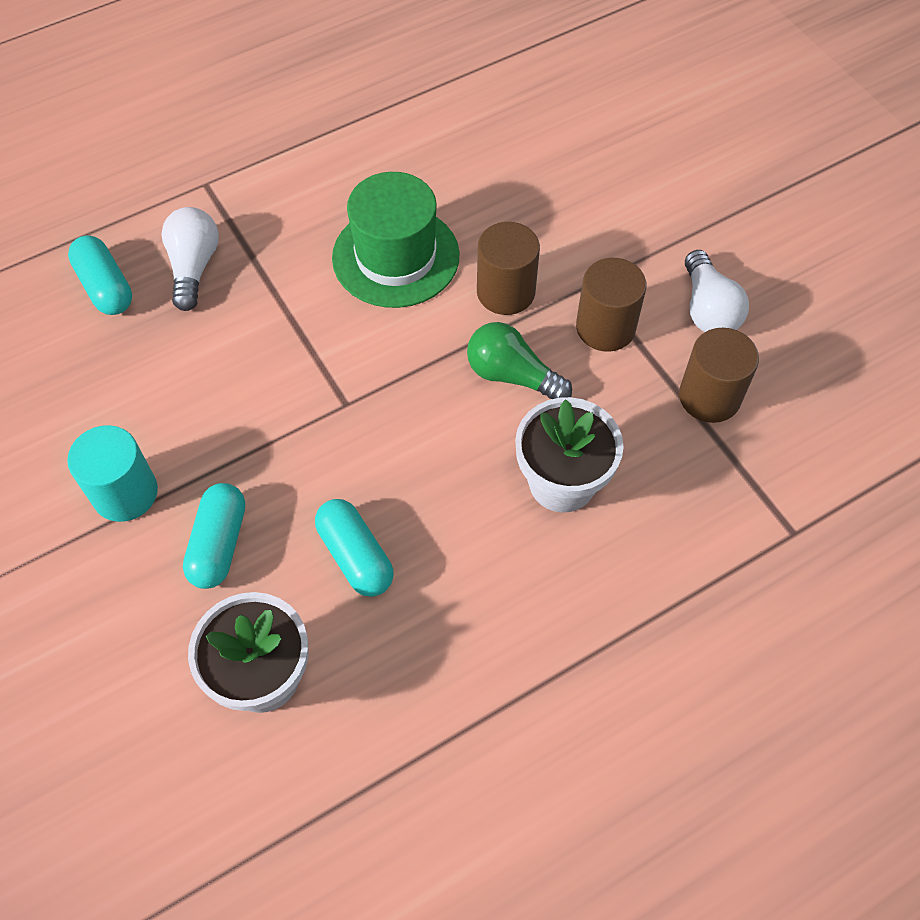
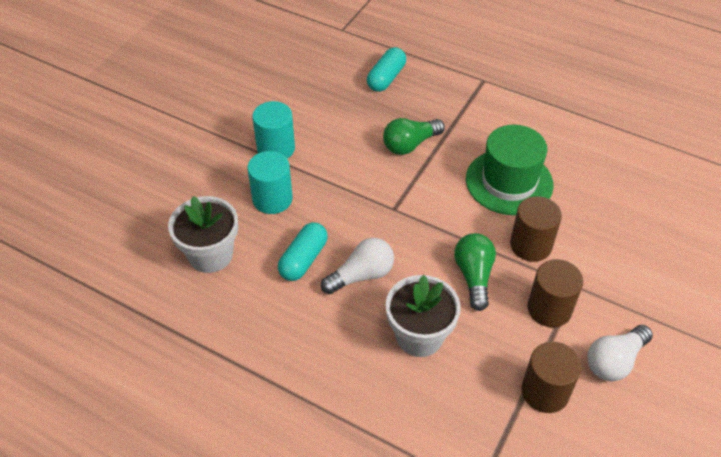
camera: 60 degrees right, 10 degrees down
white light bulb [161,207,219,311] -> white light bulb moved to [321,238,394,294]
turquoise capsule [183,483,245,589] -> turquoise cylinder [247,151,293,214]
none -> green light bulb [383,118,445,155]

